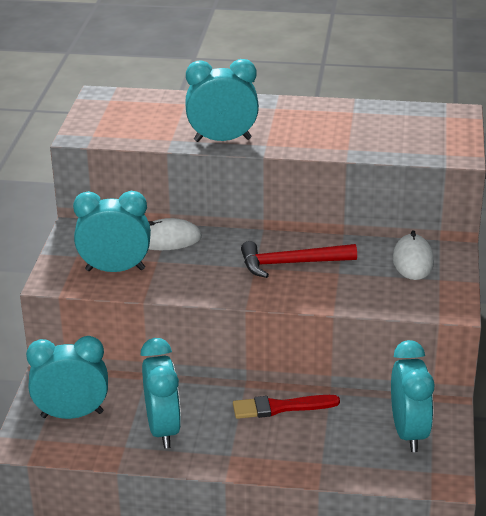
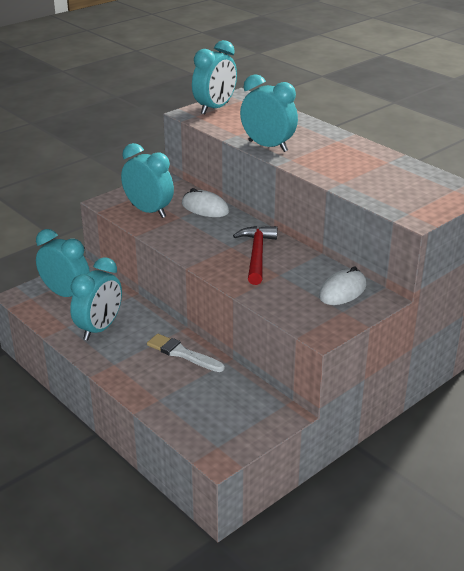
camera: 40 degrees right, 0 degrees up
red brush [233,395,340,419] -> white brush [147,334,225,372]
red hammer [241,241,357,278] -> red hammer turned 60 degrees clockwise [233,226,277,285]
turquoise clock [391,340,434,452] -> turquoise clock moved to [192,40,237,114]

